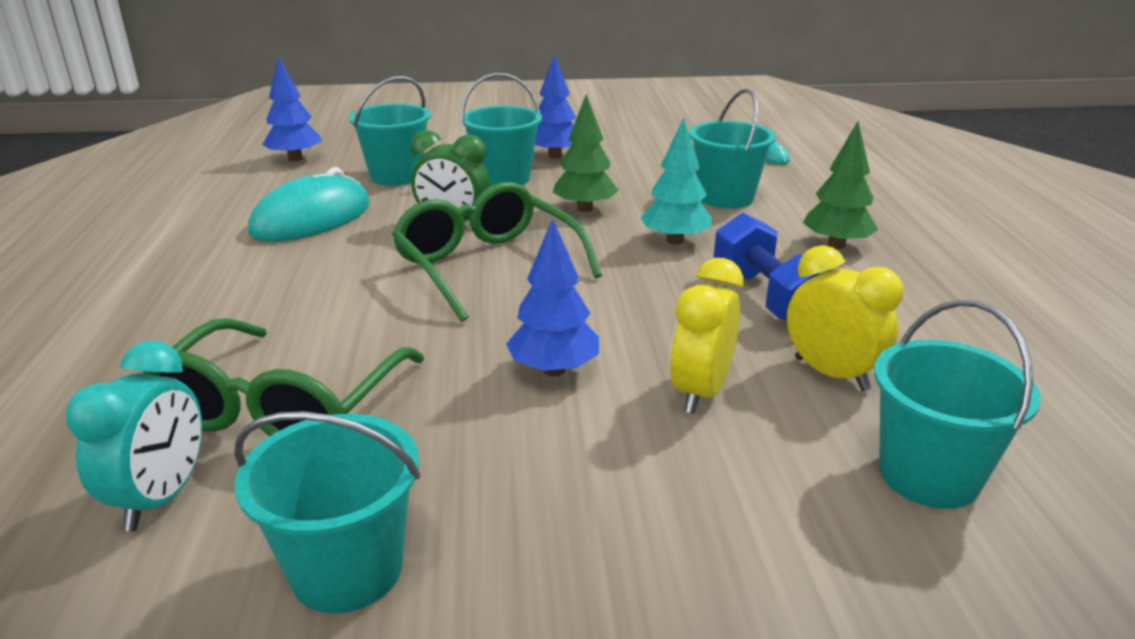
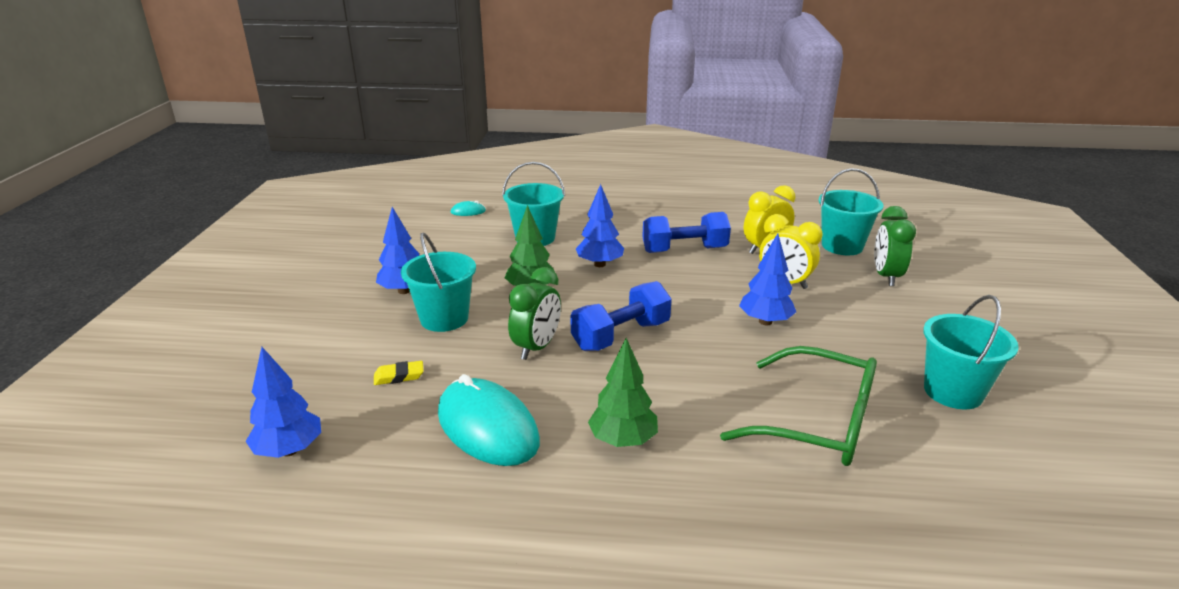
camera: 80 degrees left, 0 degrees up
turquoise clock [66,341,202,531] -> none
turquoise bucket [349,76,431,186] -> yellow eraser [374,361,424,385]
green glasses [392,182,602,322] -> blue dumbbell [570,281,672,351]
turquoise tree [640,118,711,245] -> blue tree [576,184,624,267]
green tree [803,122,878,249] -> green tree moved to [588,338,658,447]
none -> green clock [874,206,916,286]

